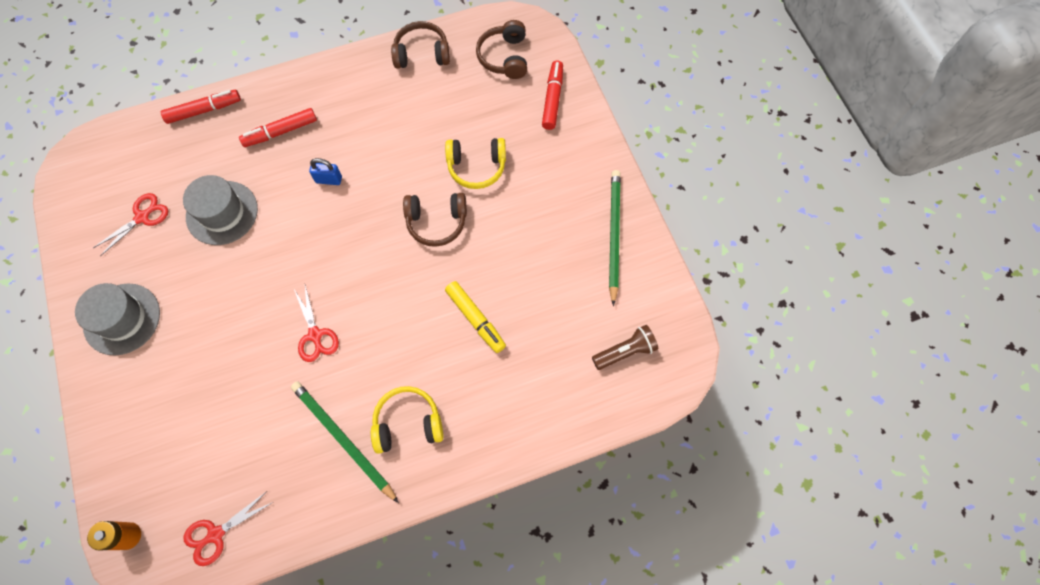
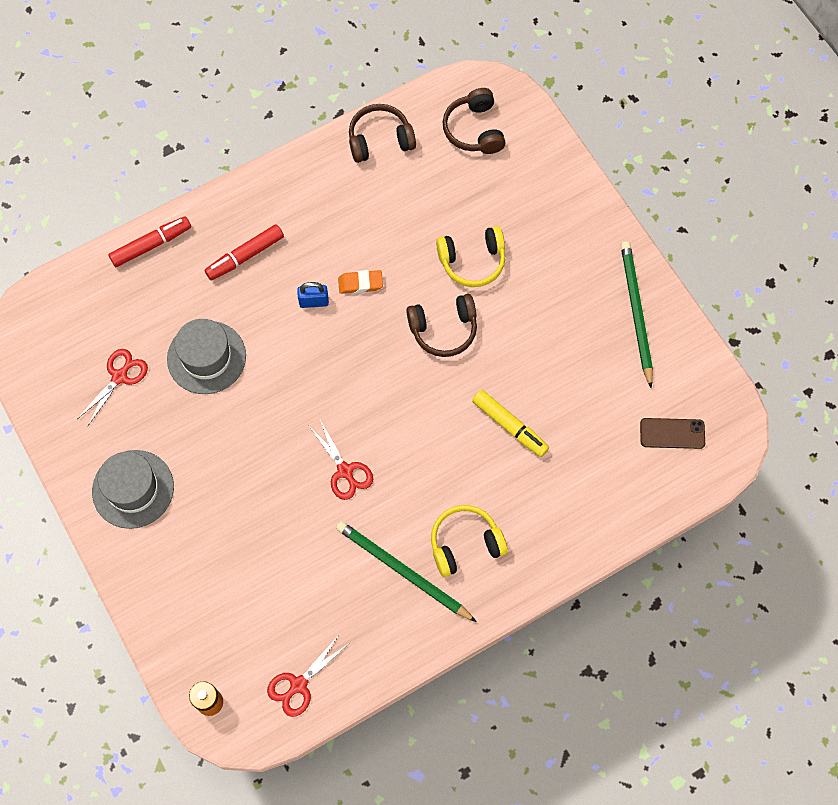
camera: 10 degrees left, 0 degrees up
red marker [542,61,563,130] -> none
brown flashlight [592,325,658,370] -> brown phone [640,418,705,449]
none -> orange eraser [338,270,383,294]

